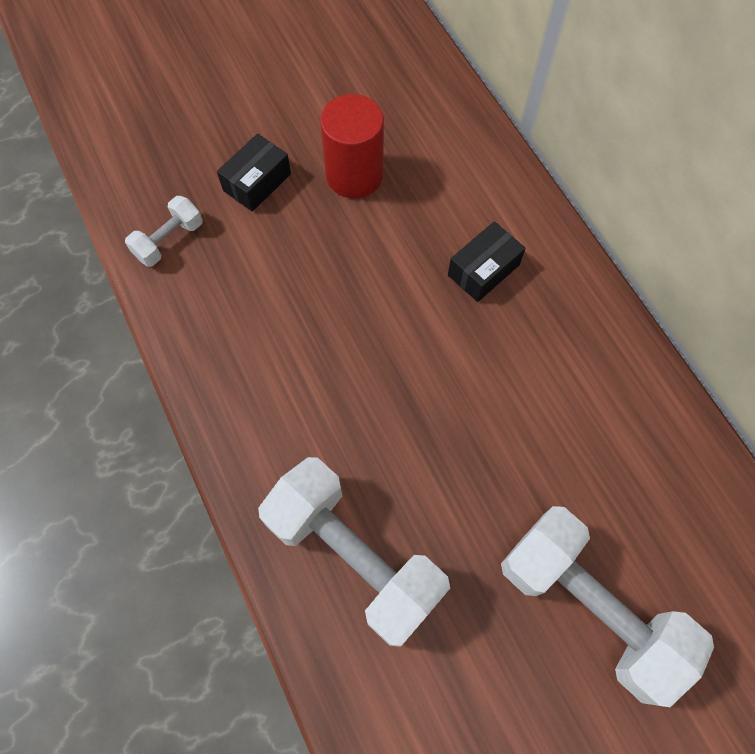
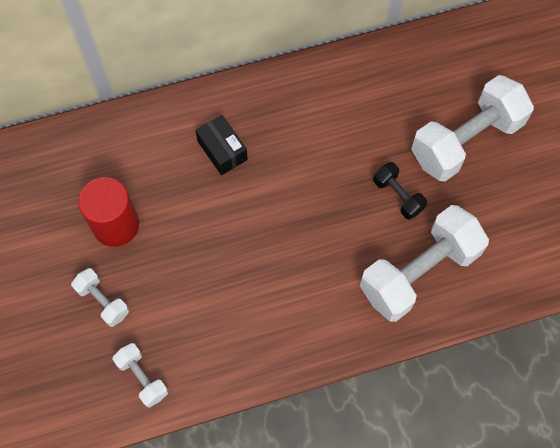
camera: 80 degrees left, 0 degrees up
black box [217,134,291,212] -> white dumbbell [71,268,129,327]
none -> black dumbbell [373,162,427,220]

